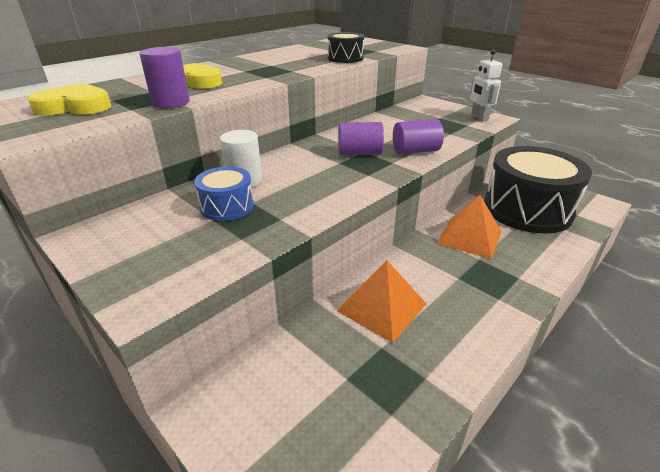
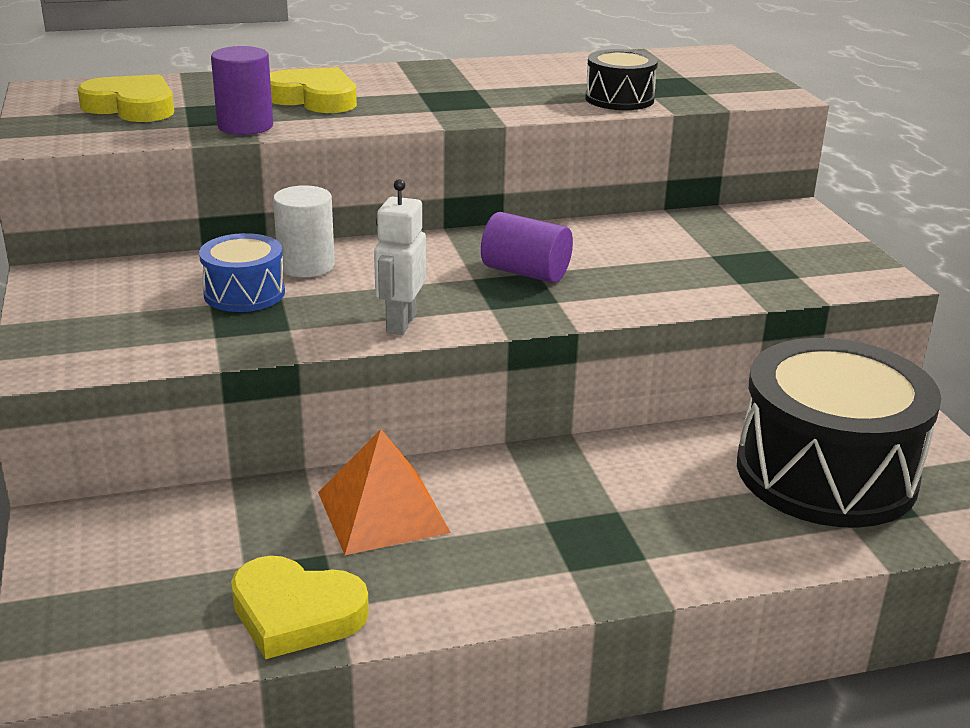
camera: 30 degrees right, 5 degrees down
purple cylinder [393,119,444,154] -> none
orange pyramid [436,195,502,259] -> none
white robot [470,49,502,122] -> white robot moved to [374,179,426,335]
none -> yellow heart [231,556,369,659]

